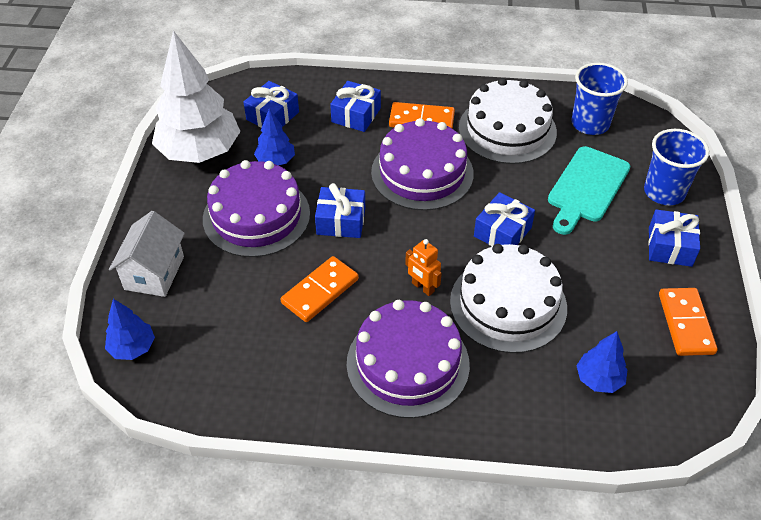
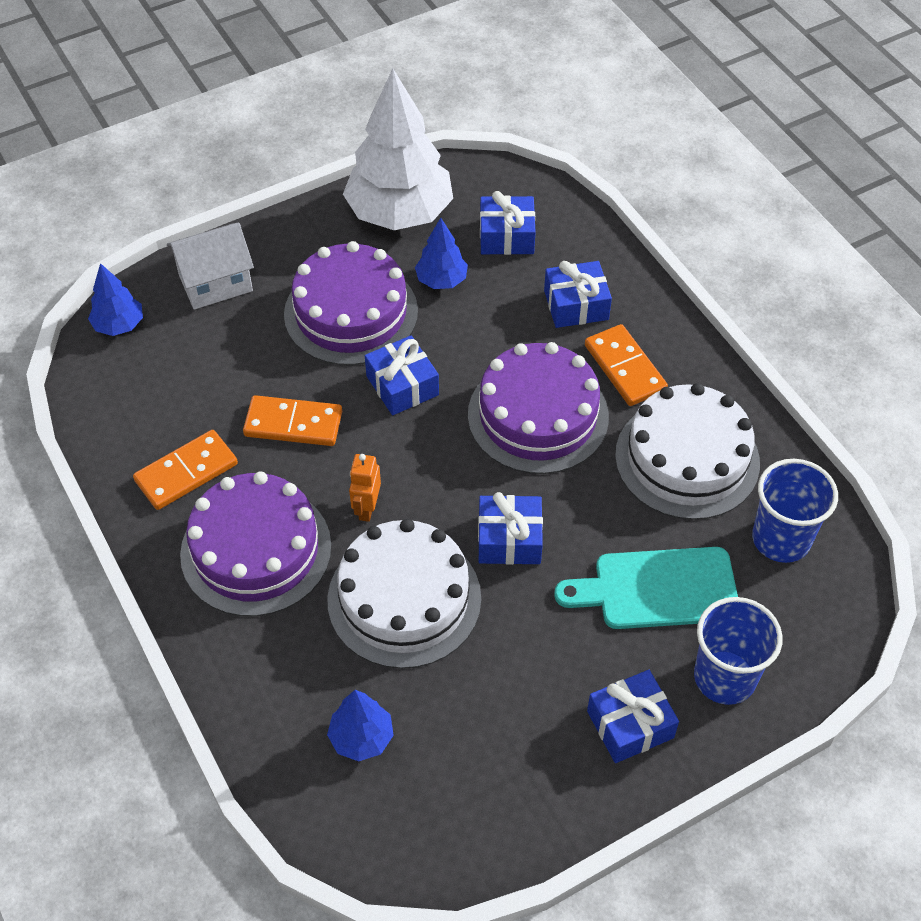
camera: 55 degrees right, 5 degrees up
orange domino [659,288,718,356] -> orange domino moved to [133,430,238,510]

